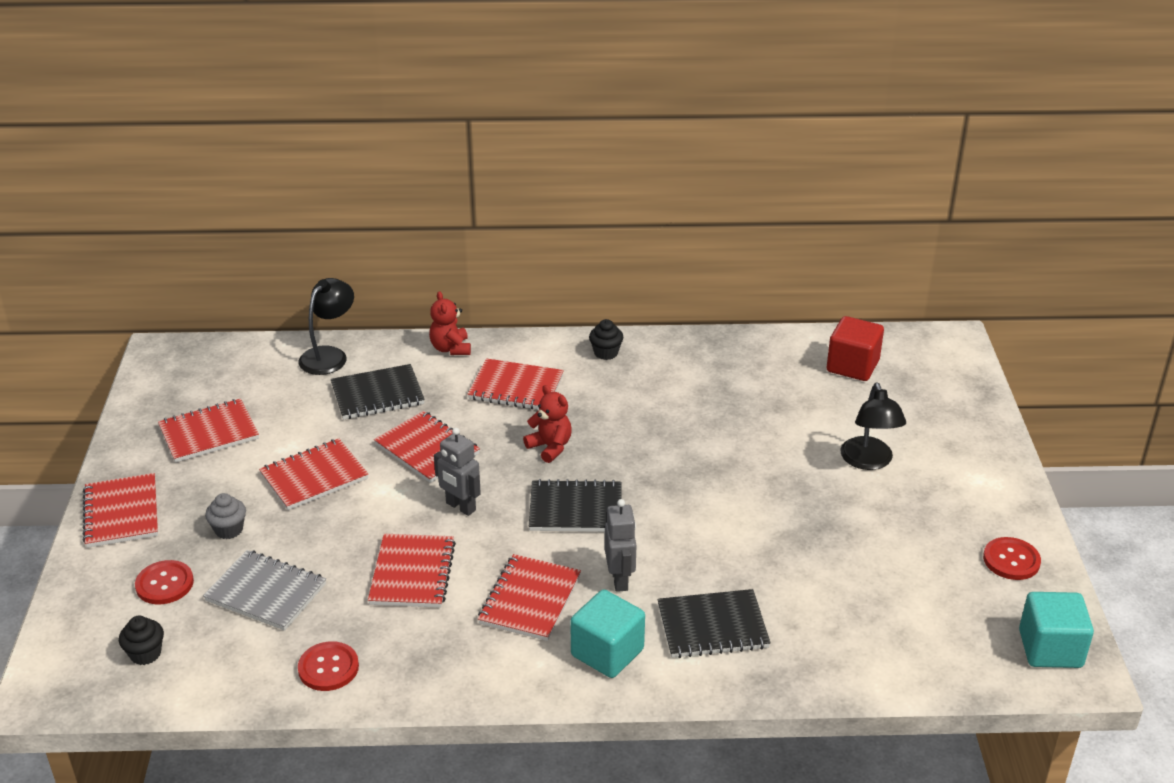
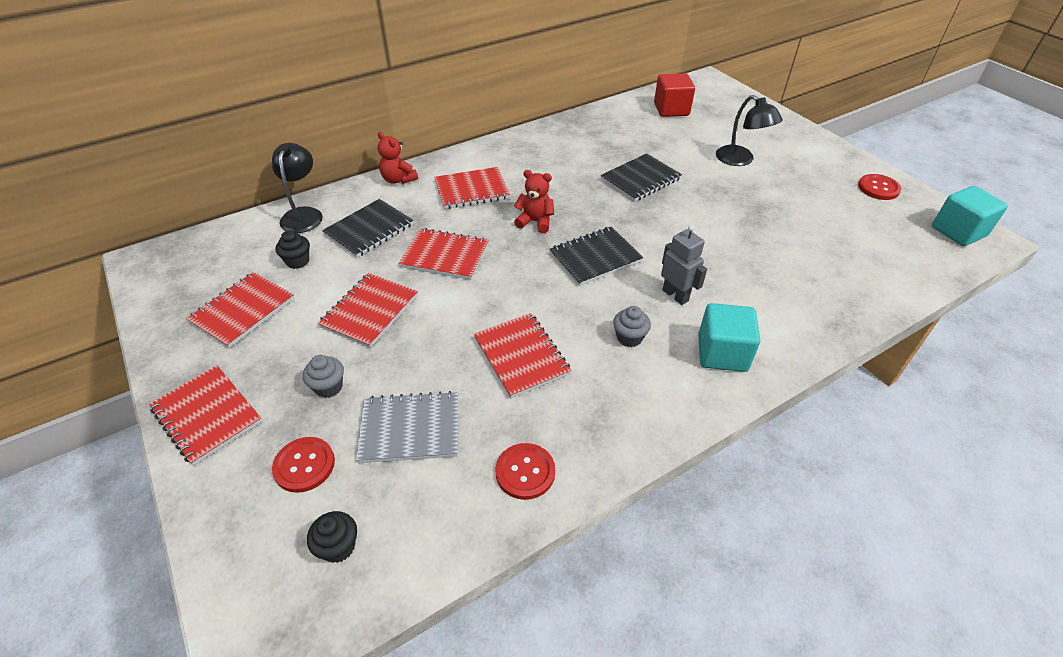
camera: 30 degrees left, 10 degrees up
grey robot [434,428,481,516] -> none
red notebook [478,554,581,641] -> grey cupcake [613,306,651,347]
black cupcake [589,319,623,360] -> black cupcake moved to [276,230,310,269]
black notebook [657,589,771,658] -> black notebook moved to [600,153,682,202]

